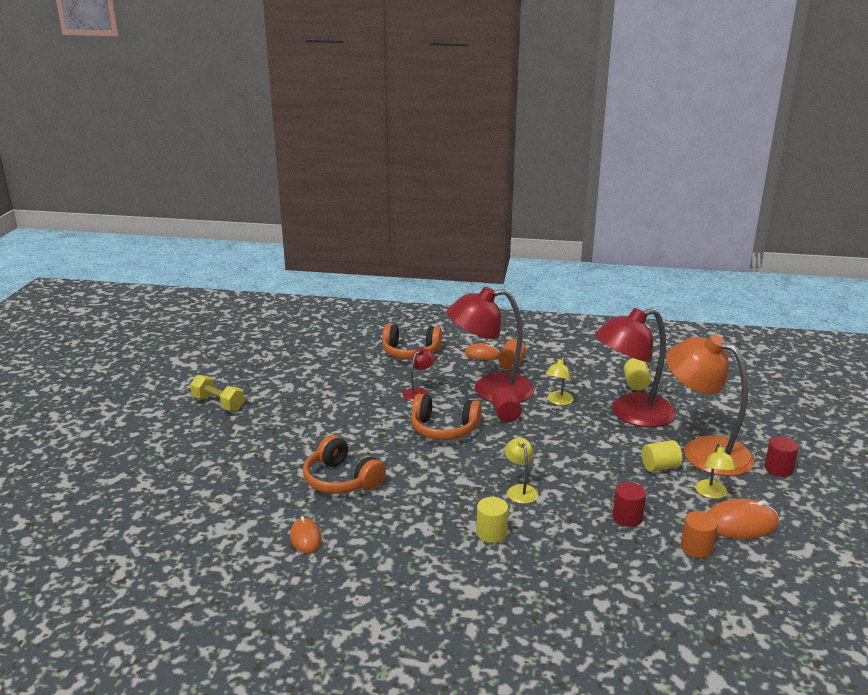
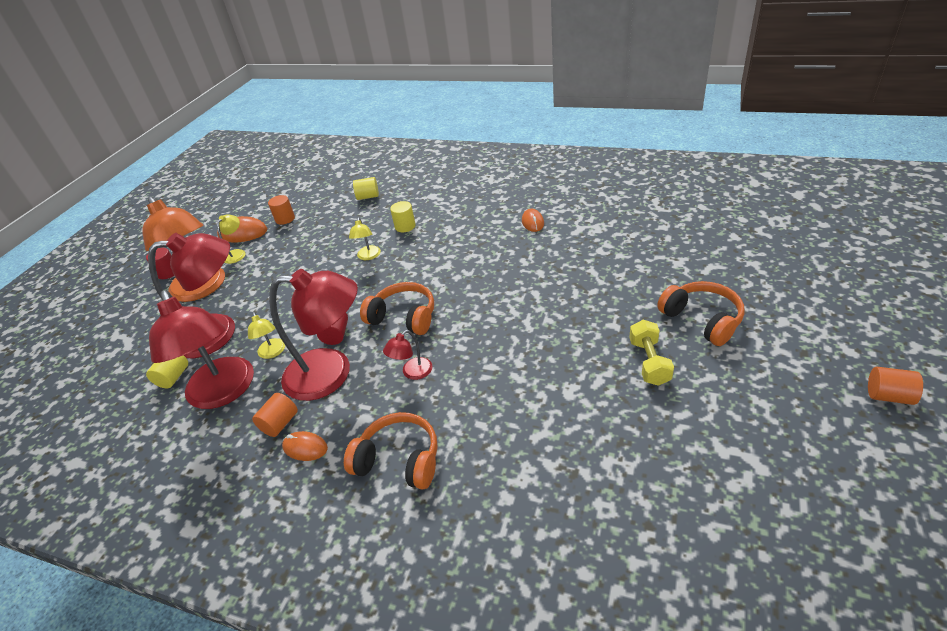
camera: 165 degrees left, 15 degrees up
yellow dumbbell [190,375,244,411] -> yellow dumbbell turned 45 degrees clockwise [629,320,674,386]
orange headphones [303,435,386,494] -> orange headphones moved to [657,281,745,346]
yellow lamp [546,357,574,405] -> yellow lamp turned 120 degrees clockwise [248,312,285,359]
red cylinder [613,482,646,527] -> none
yellow cylinder [642,440,682,472] -> yellow cylinder moved to [353,177,379,200]
none -> red lamp [149,290,254,409]
none -> orange cylinder [868,367,923,405]

